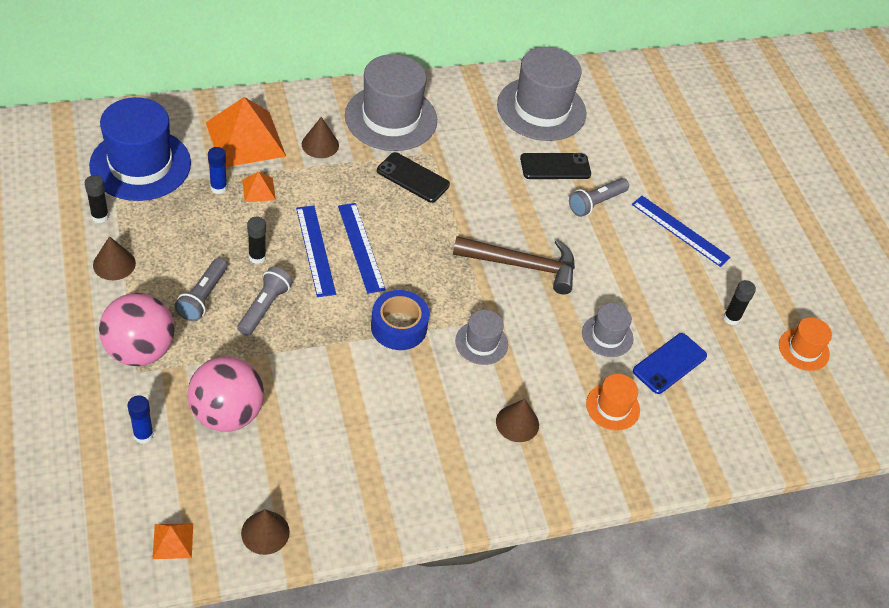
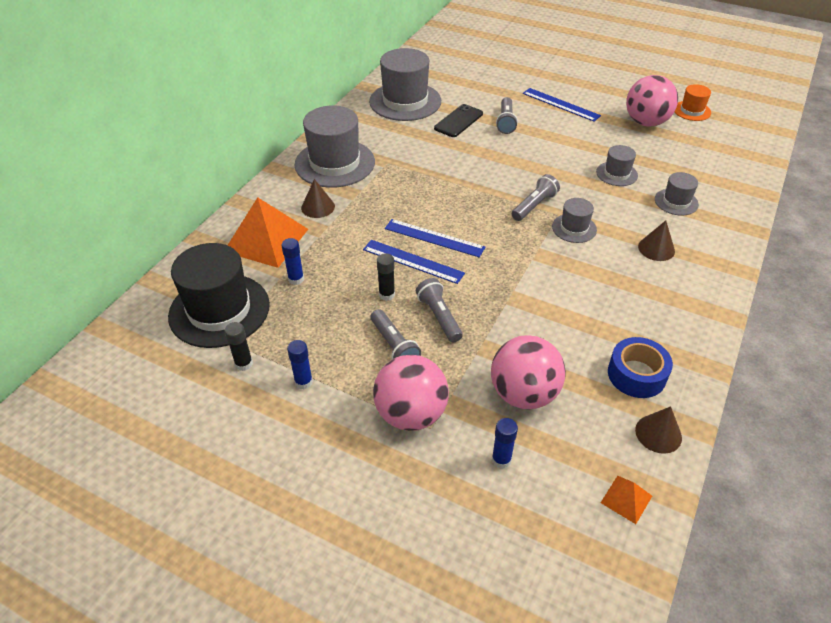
camera: 40 degrees left, 5 degrees down
blue hat [89,97,191,201] -> black hat [168,243,270,348]
brown cone [93,236,136,280] -> blue glue stick [287,340,313,389]
orange pyramid [242,171,276,202] -> none
blue tape [371,290,430,350] -> blue tape moved to [608,337,673,398]
black phone [377,152,450,203] -> none
brown hammer [453,236,575,294] -> none
orange hat [586,374,640,431] -> grey hat [655,172,699,216]
blue ruler [632,196,731,267] -> blue ruler turned 45 degrees clockwise [523,88,601,122]
blue phone [633,333,707,394] -> none
black glue stick [723,280,756,325] -> pink ball [626,75,678,126]
none -> grey flashlight [512,174,560,221]

